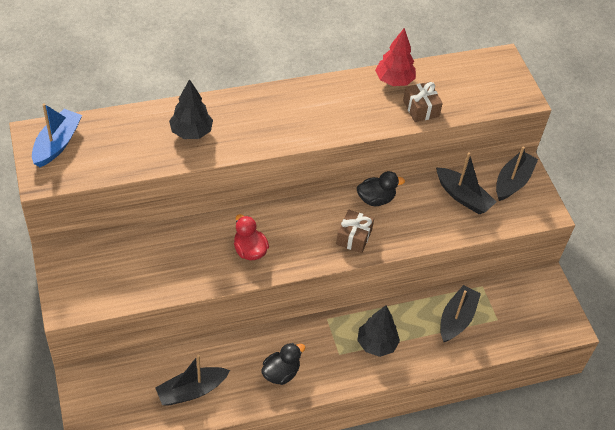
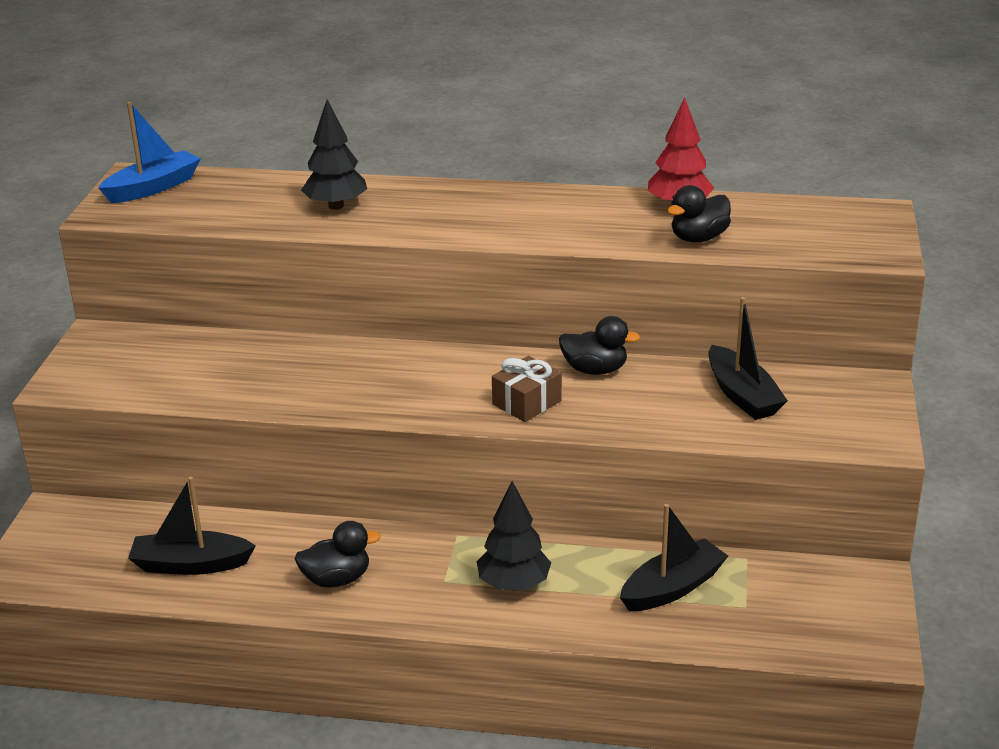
camera: 30 degrees right, 20 degrees down
red duck [234,214,269,260] -> none
brown gift [403,82,443,122] -> black duck [667,185,731,243]
black boat [496,146,538,201] -> none

